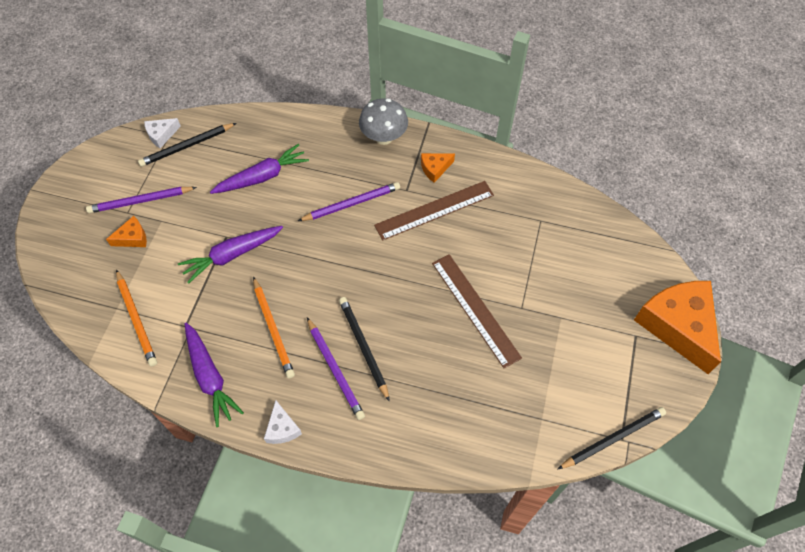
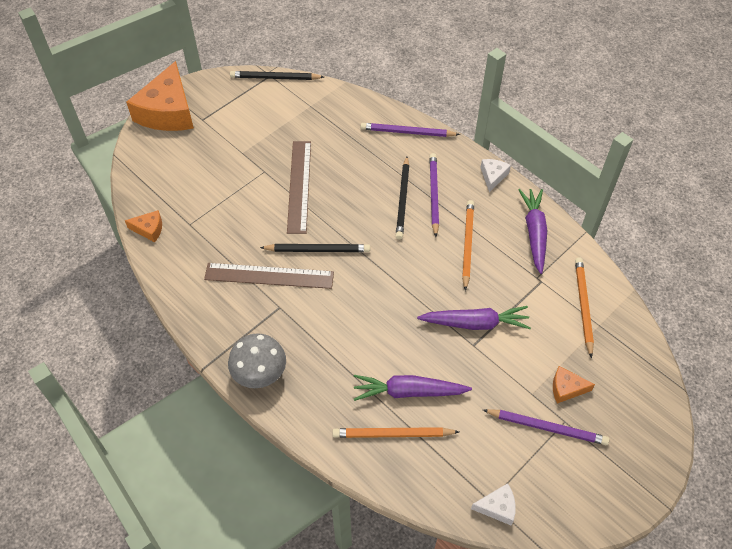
camera: 150 degrees left, 5 degrees down
black pencil [138,123,236,167] -> black pencil moved to [260,244,370,252]
purple pencil [298,182,400,221] -> purple pencil moved to [360,123,460,137]
orange cheese [421,153,455,183] -> orange cheese moved to [125,210,162,242]
none -> orange pencil [332,427,459,438]

